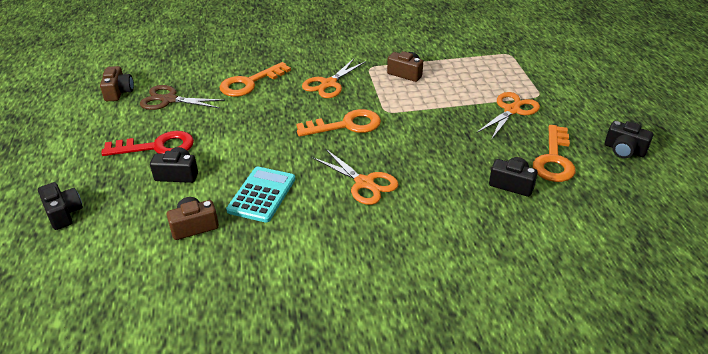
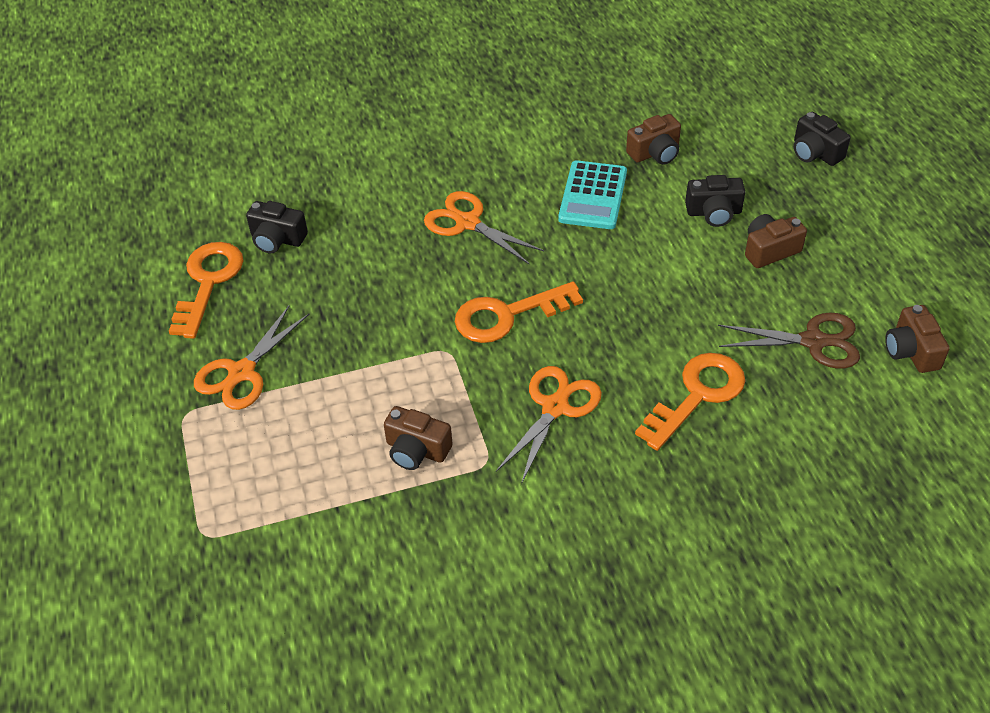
camera: 175 degrees right, 10 degrees up
red key [101,131,194,156] -> brown camera [745,214,807,268]
black camera [605,121,653,158] -> none

